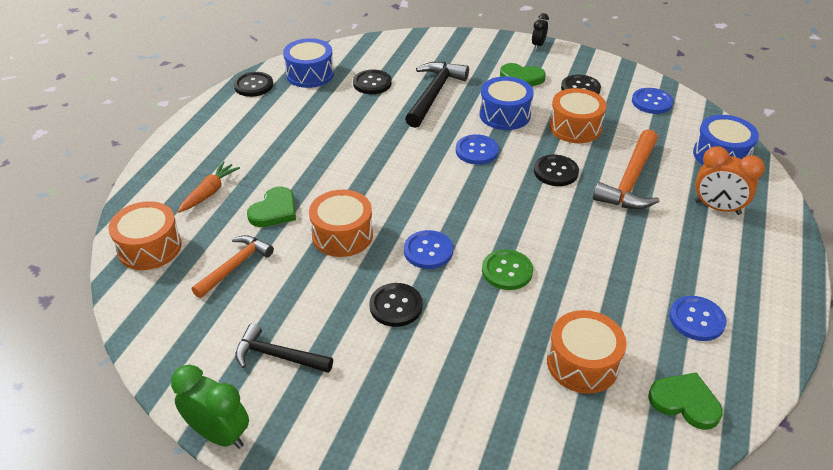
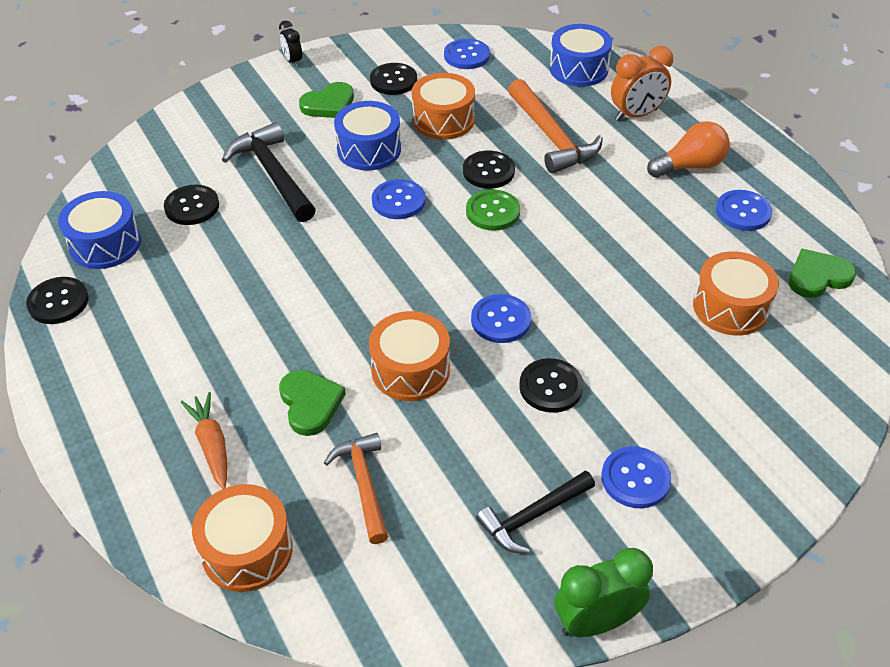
camera: 50 degrees left, 5 degrees up
green button [482,249,533,290] -> green button moved to [466,190,520,231]
none -> blue button [601,446,671,508]
none -> orange light bulb [647,121,730,178]

